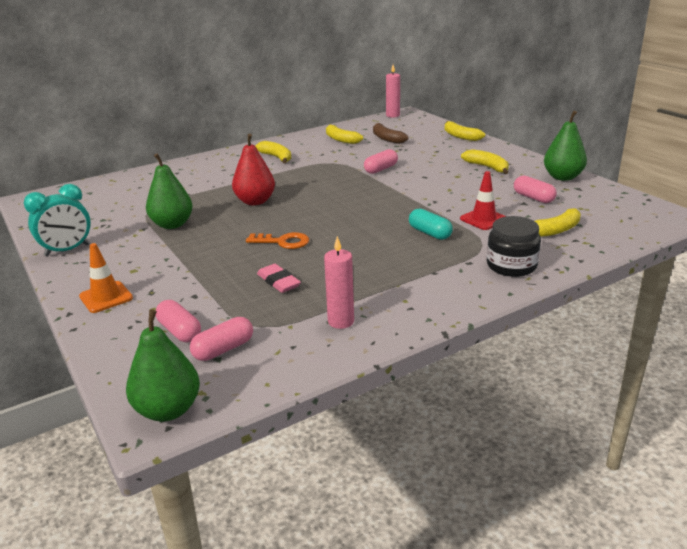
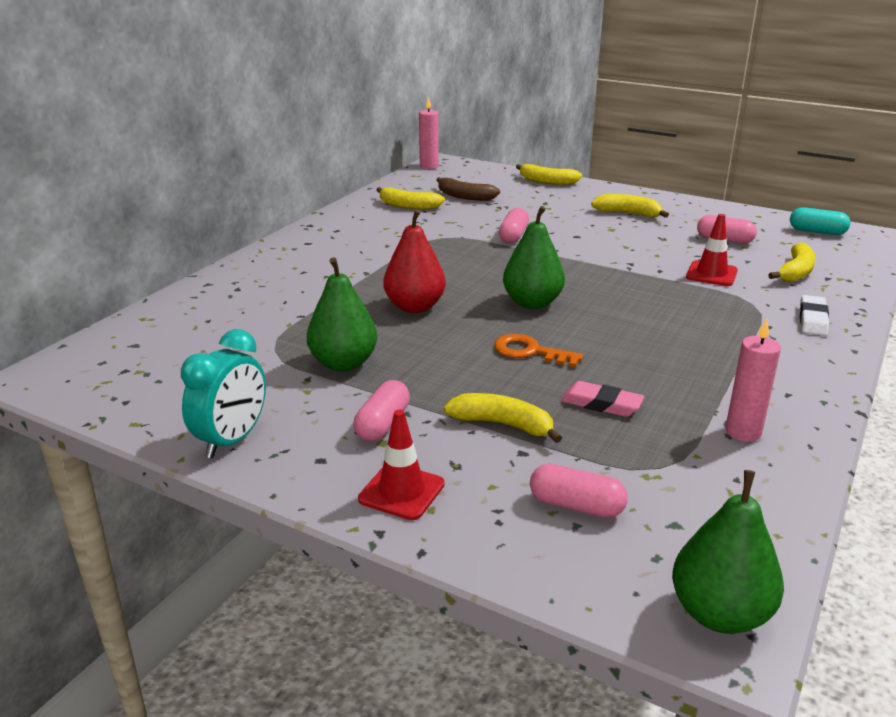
camera: 30 degrees left, 0 degrees up
orange traffic cone [79,243,133,313] -> red traffic cone [358,410,445,520]
pink capsule [190,317,253,361] -> pink capsule moved to [354,380,410,441]
orange key [246,232,309,249] -> orange key turned 135 degrees counterclockwise [494,334,583,367]
yellow banana [255,141,291,163] -> yellow banana moved to [444,393,562,443]
turquoise capsule [409,208,453,240] -> turquoise capsule moved to [790,207,850,235]
black jar [487,216,541,277] -> white eraser [800,295,829,336]
green pear [544,111,587,181] -> green pear moved to [503,206,565,309]

